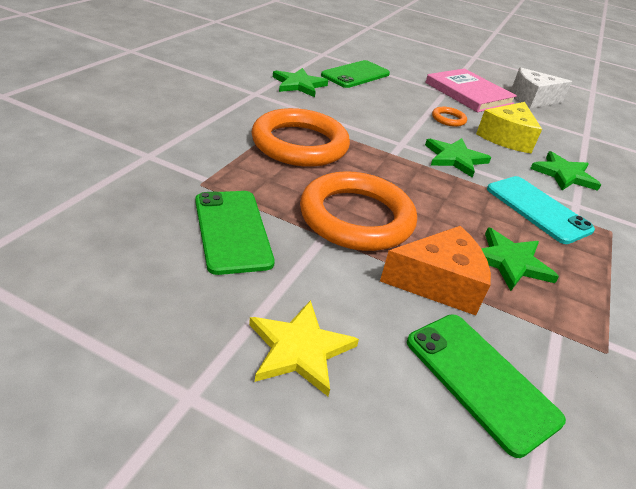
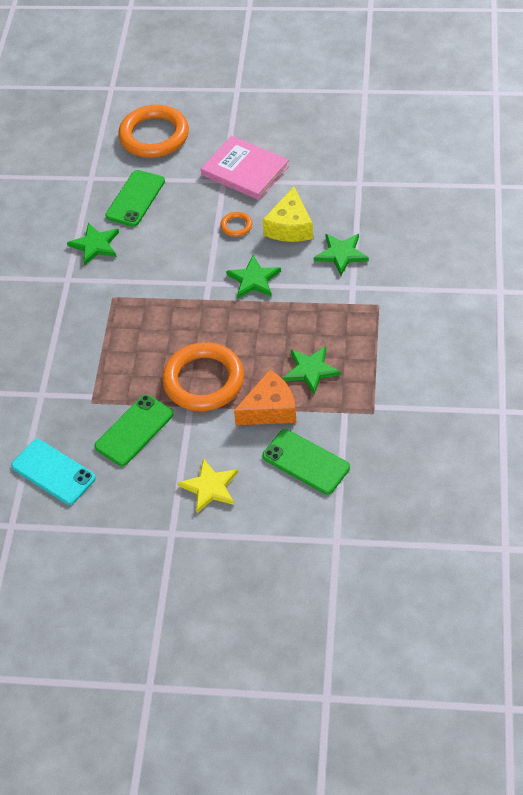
camera: 10 degrees left, 15 degrees up
green phone [195,191,275,275] -> green phone turned 75 degrees clockwise [94,394,174,466]
orange ring [251,108,350,167] -> orange ring moved to [118,105,189,158]
turquoise phone [487,176,595,244] -> turquoise phone moved to [11,439,96,505]
white cheese [511,67,572,108] -> none

